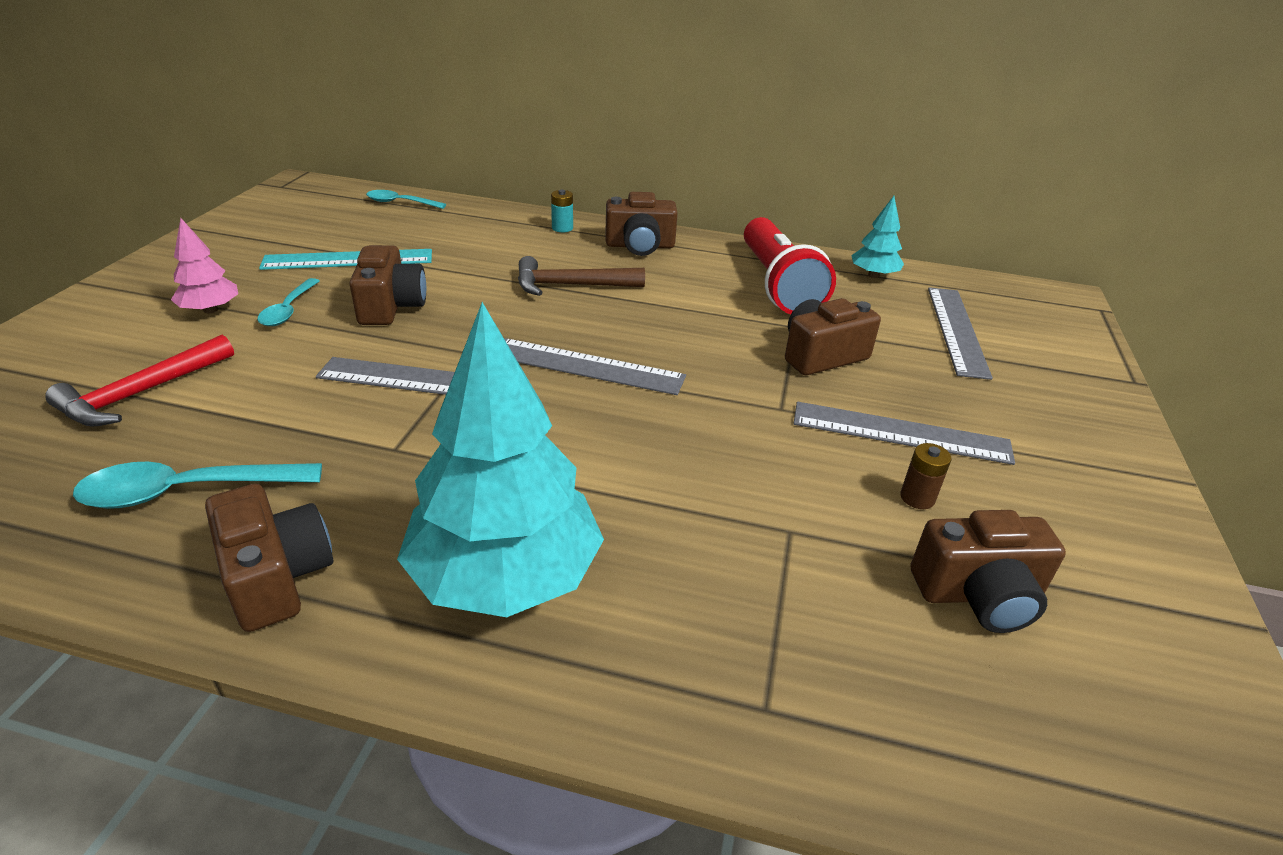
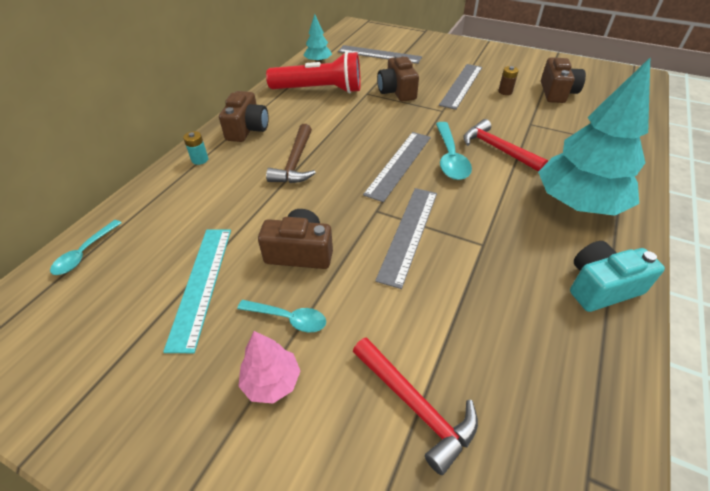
camera: 75 degrees left, 10 degrees up
turquoise spoon [73,462,322,509] -> turquoise spoon moved to [436,122,472,180]
brown camera [205,484,333,632] -> turquoise camera [570,241,665,312]
none -> red hammer [463,119,548,171]

